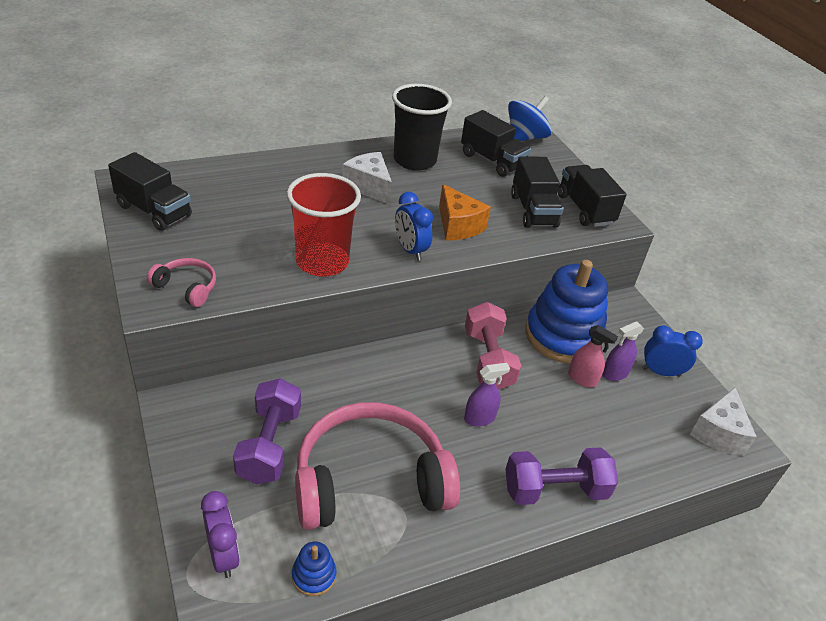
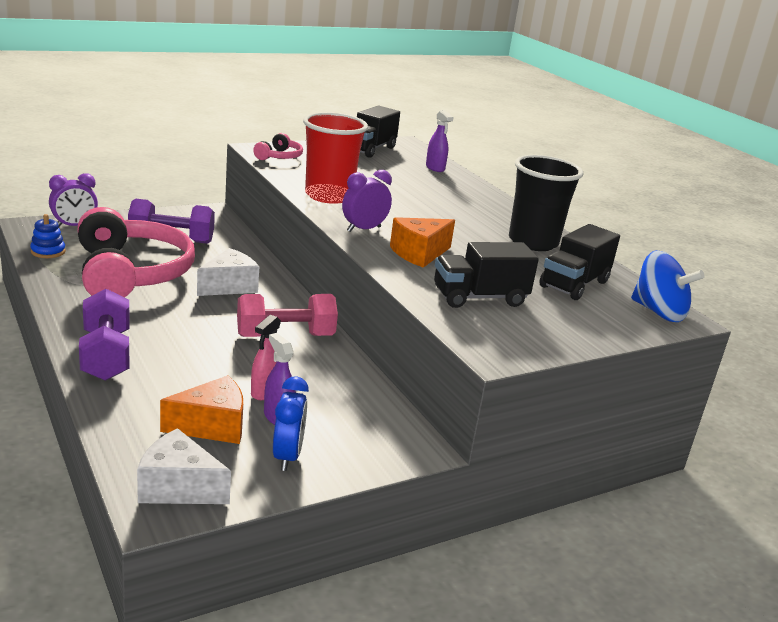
camera: 85 degrees right, 15 degrees down
white cheese [342,152,392,205] -> white cheese moved to [197,248,259,296]
blue clock [395,192,433,261] -> purple clock [342,170,392,232]
purple spray bottle [464,363,510,427] -> purple spray bottle moved to [426,110,454,172]
blue stacking toy [525,260,608,364] -> none
black truck [558,165,626,227] -> none
none -> orange cheese [160,375,243,444]

